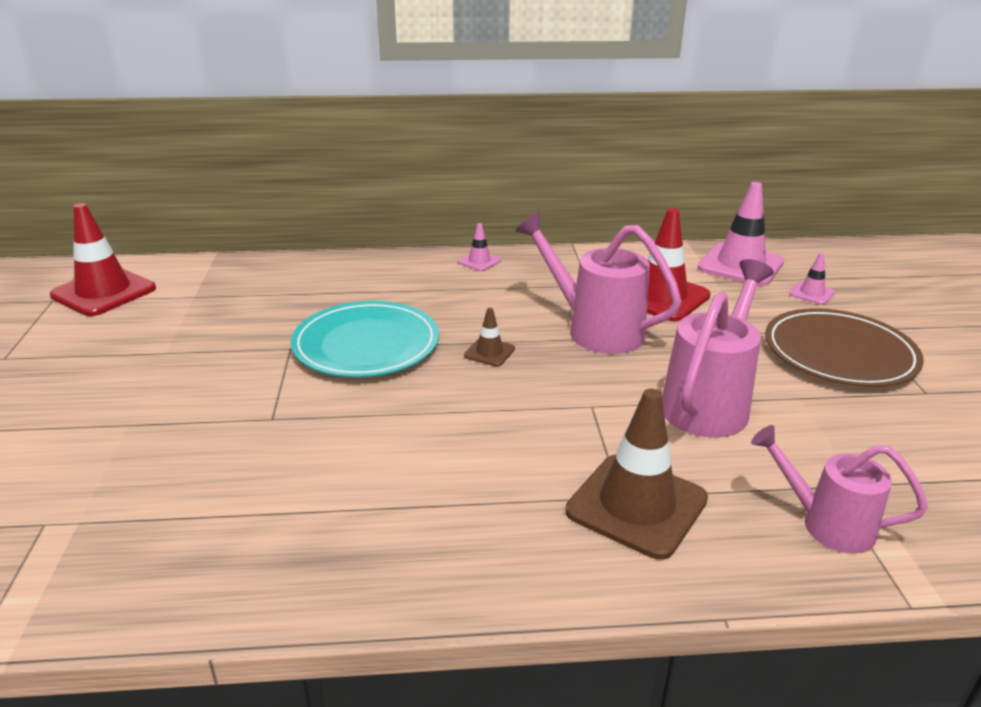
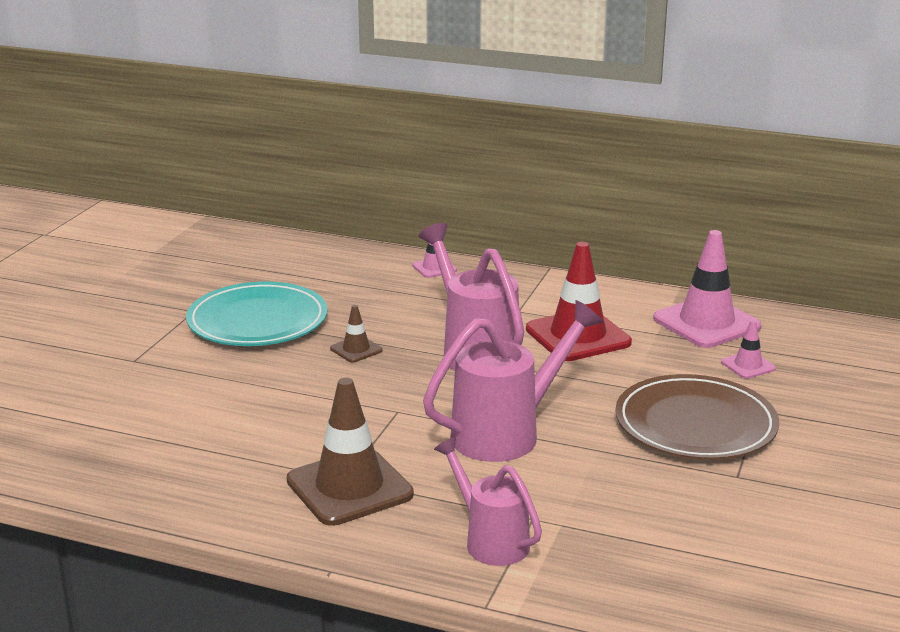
camera: 25 degrees right, 5 degrees down
red traffic cone [50,203,156,316] -> none

